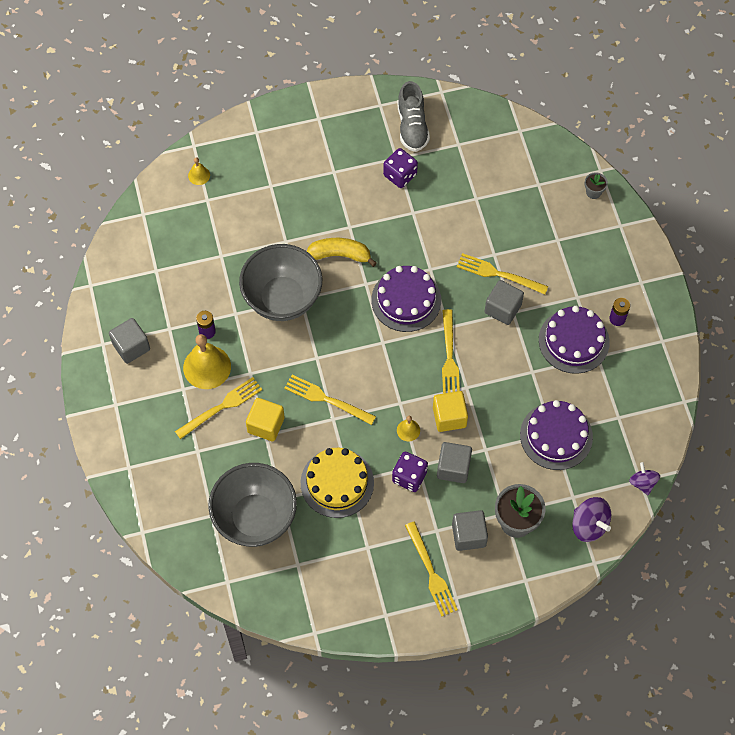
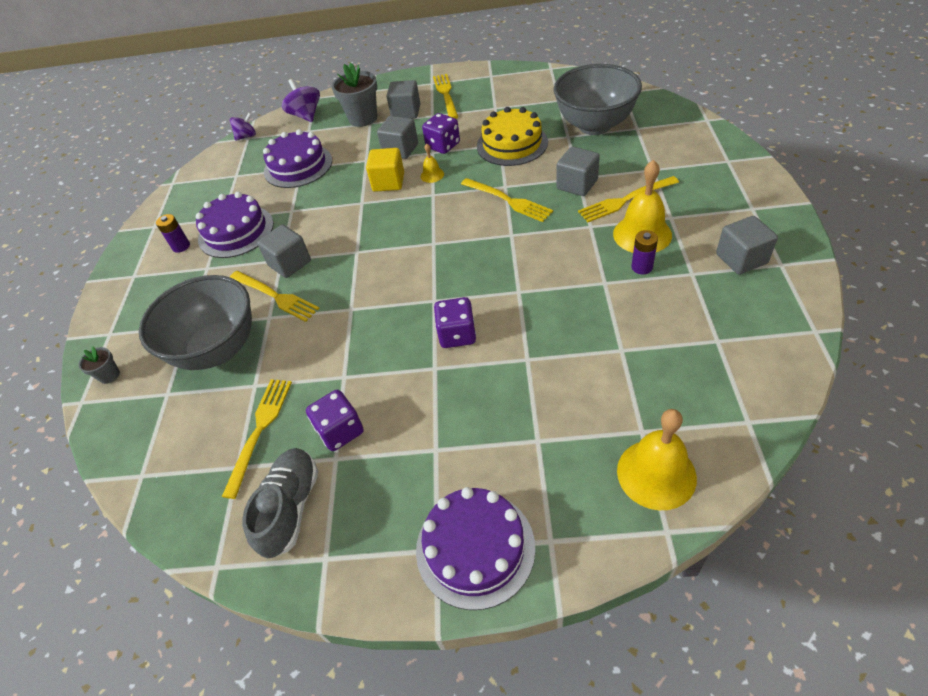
camera: 160 degrees left, 15 degrees down
yellow bell [188,157,210,185] -> yellow bell [617,409,697,510], size x2.06
grey bowl [239,244,322,321] -> grey bowl moved to [139,275,252,370]
yellow cube [246,398,285,441] -> grey cube [556,147,600,196]
yellow banana [307,238,377,267] -> purple dice [434,297,476,348]
purple cake [371,266,441,332] -> purple cake moved to [416,487,535,610]
yellow fork [442,309,460,394] -> yellow fork moved to [222,379,292,499]
purple spinning top [629,462,660,495] -> purple spinning top turned 120 degrees counterclockwise [230,113,256,141]

